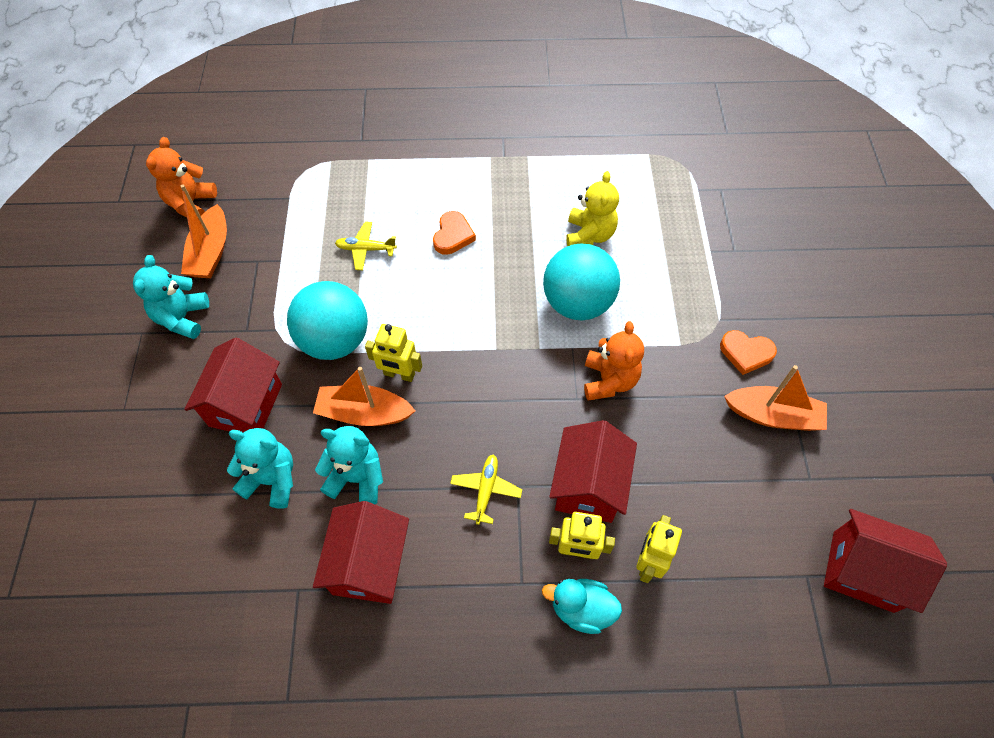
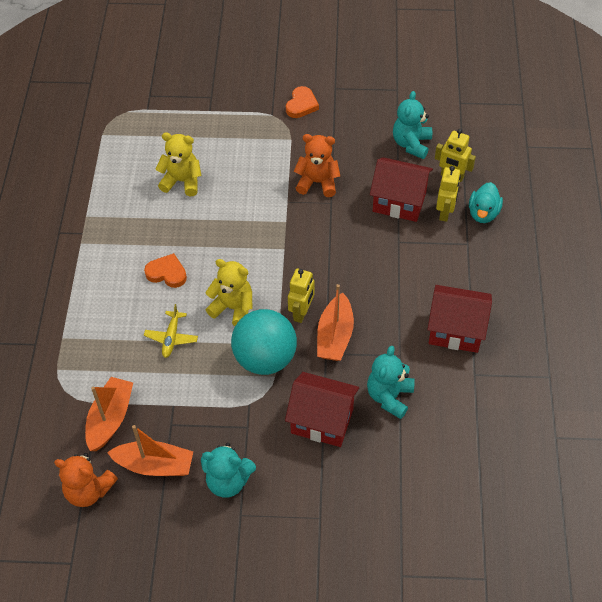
camera: 85 degrees left, 5 degrees down
turquoise teddy bear [315,426,383,504] -> turquoise teddy bear moved to [393,91,432,159]
yellow plane [450,454,522,525] -> none
turquoise ball [543,243,620,320] -> none
orange boat [724,365,827,431] -> orange boat moved to [85,377,133,451]
red house [824,509,947,613] -> none
none -> yellow teddy bear [205,259,252,326]

